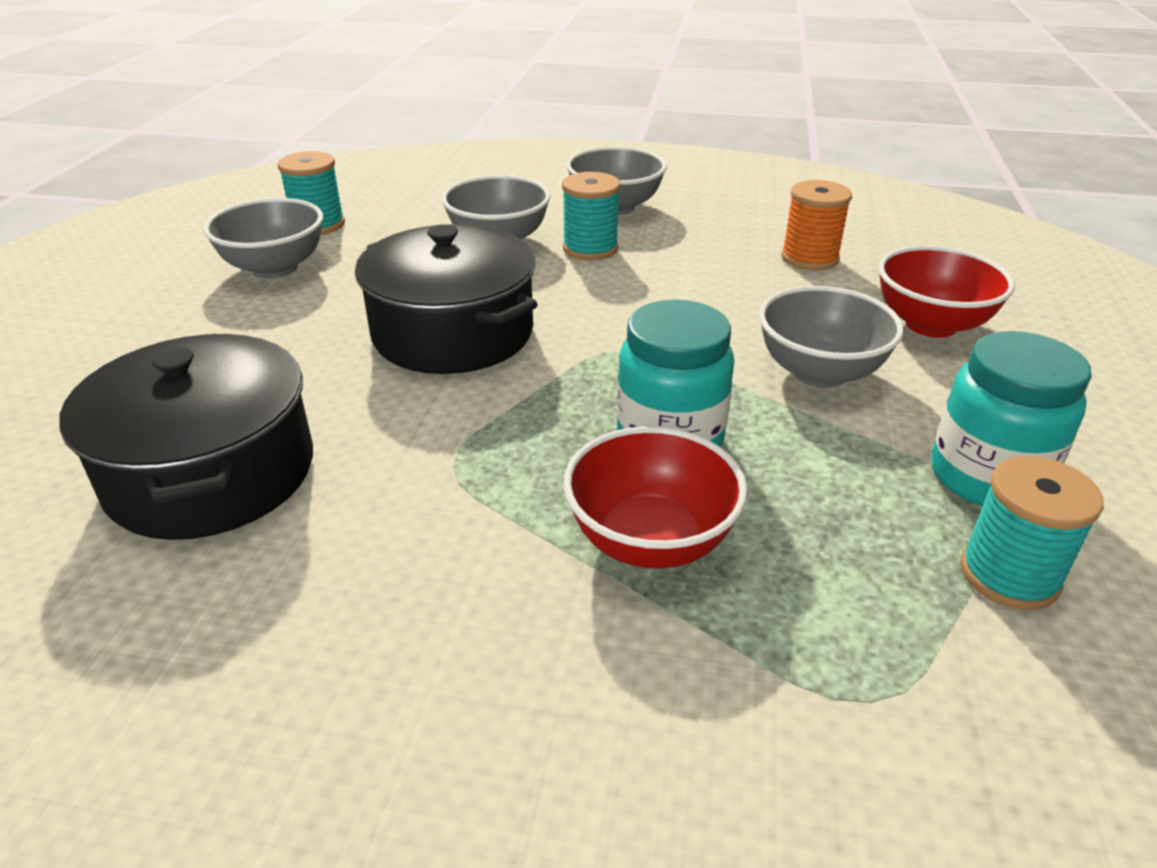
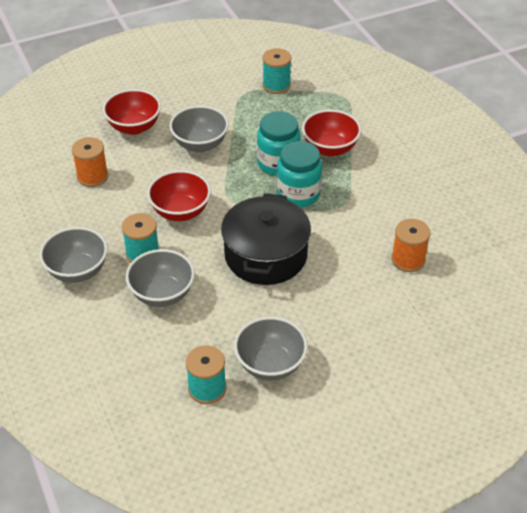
camera: 125 degrees left, 10 degrees up
black pot [59,334,313,540] -> orange spool [391,219,431,272]
turquoise jar [931,331,1092,506] -> turquoise jar moved to [277,141,322,207]
none -> red bowl [147,170,211,221]

